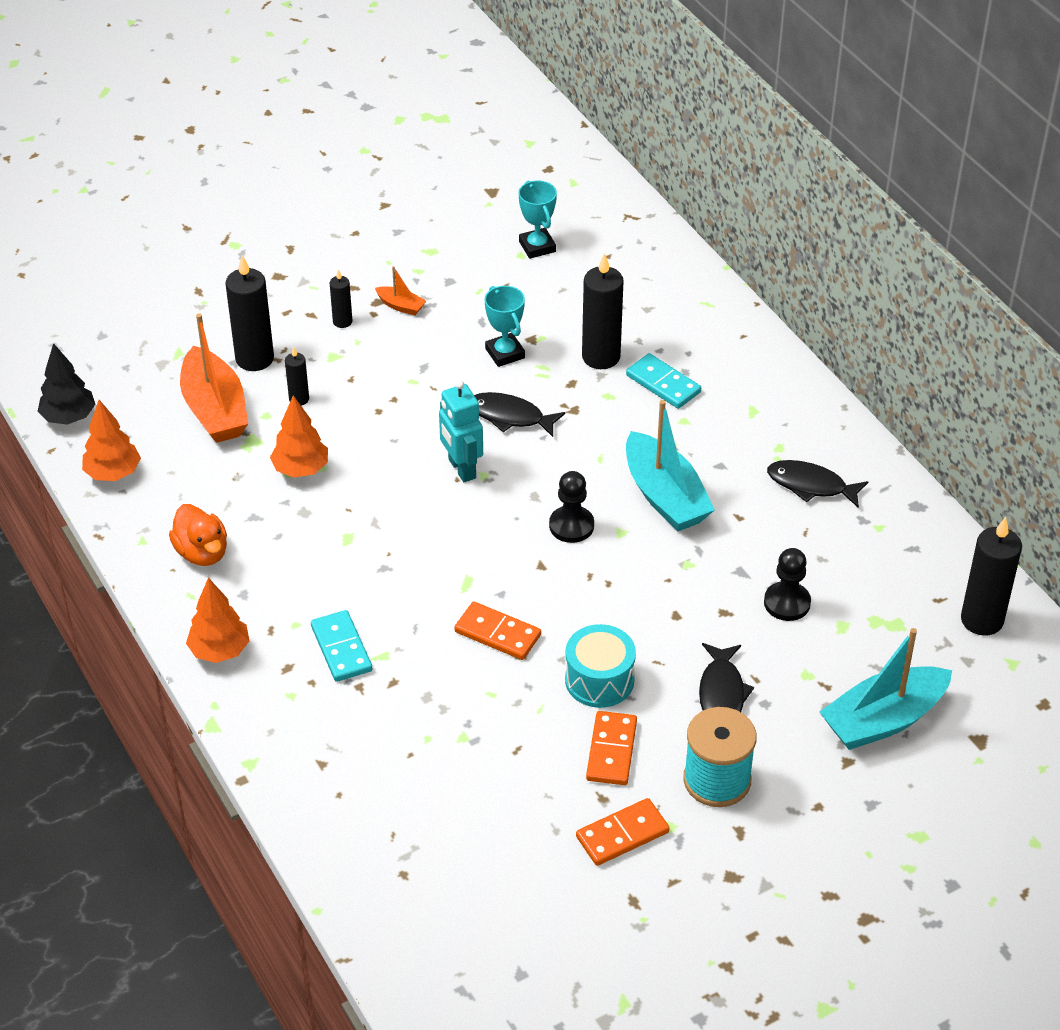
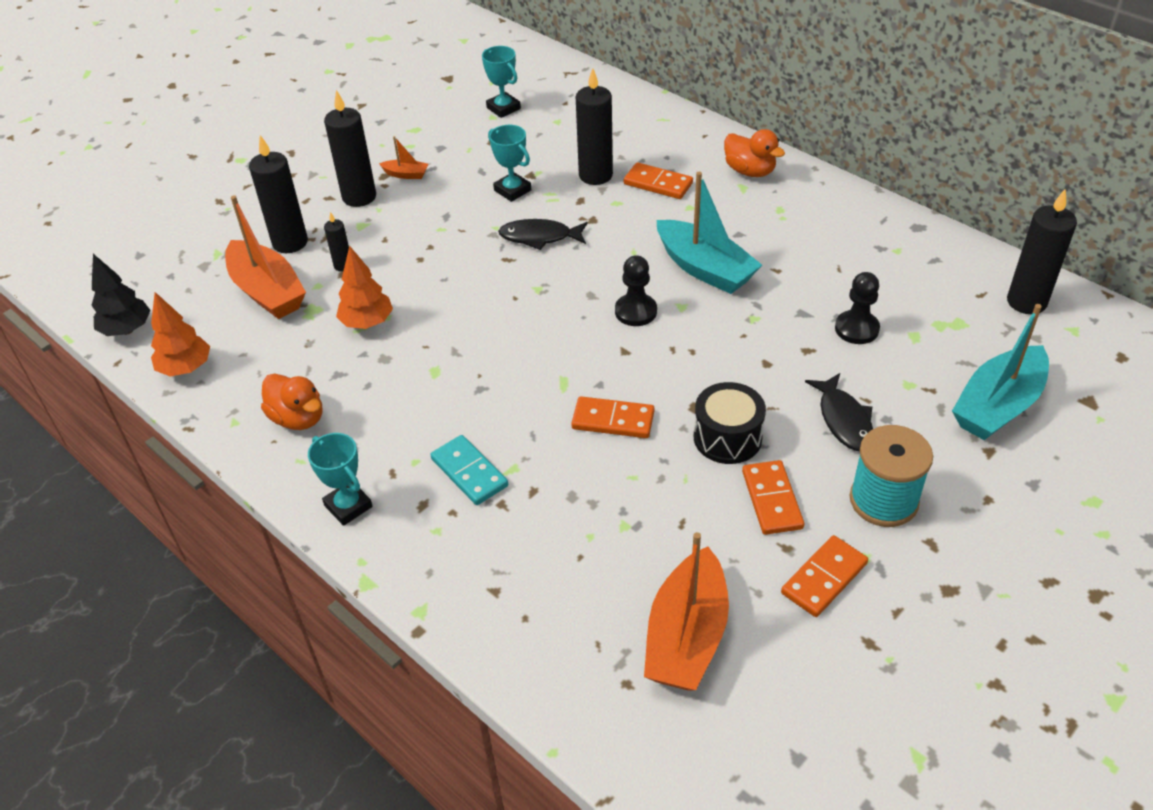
camera: 15 degrees left, 0 degrees up
orange tree [186,577,249,663] -> turquoise trophy [308,433,373,526]
black candle [330,269,352,328] -> black candle [324,90,376,207], size x1.93
turquoise robot [439,380,483,482] -> none
turquoise drum [565,624,636,708] -> black drum [694,382,766,464]
turquoise domino [626,353,701,409] -> orange domino [624,162,693,199]
black fish [767,460,868,508] -> none
none -> orange boat [644,532,729,691]
none -> orange duck [724,129,785,177]

